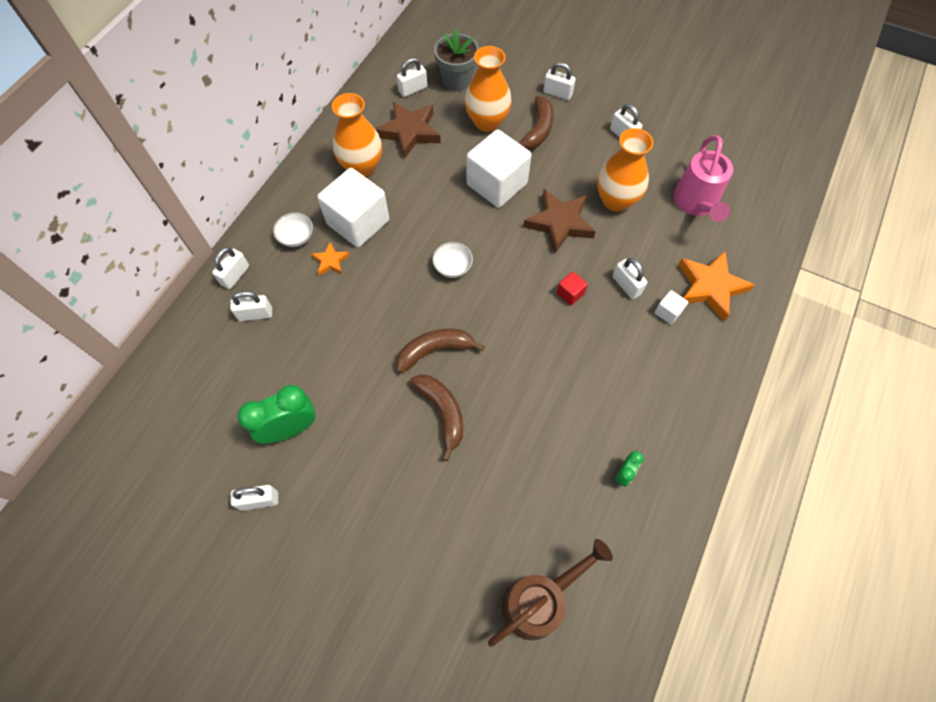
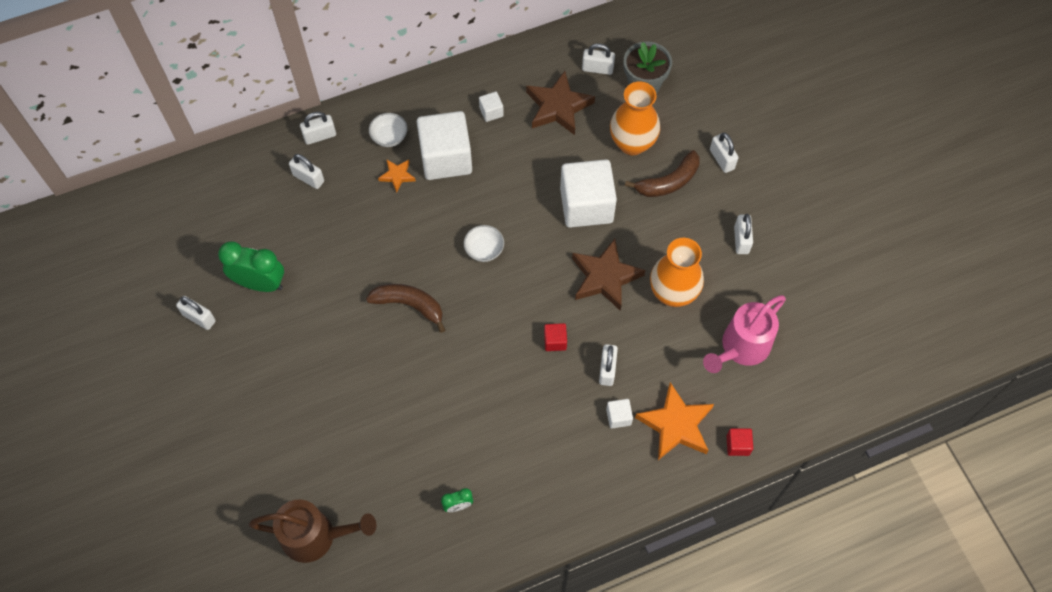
camera: 40 degrees right, 0 degrees up
orange vase [332,93,382,177] -> white cube [479,92,504,122]
brown banana [410,374,463,461] -> none
none -> red cube [726,428,753,456]

